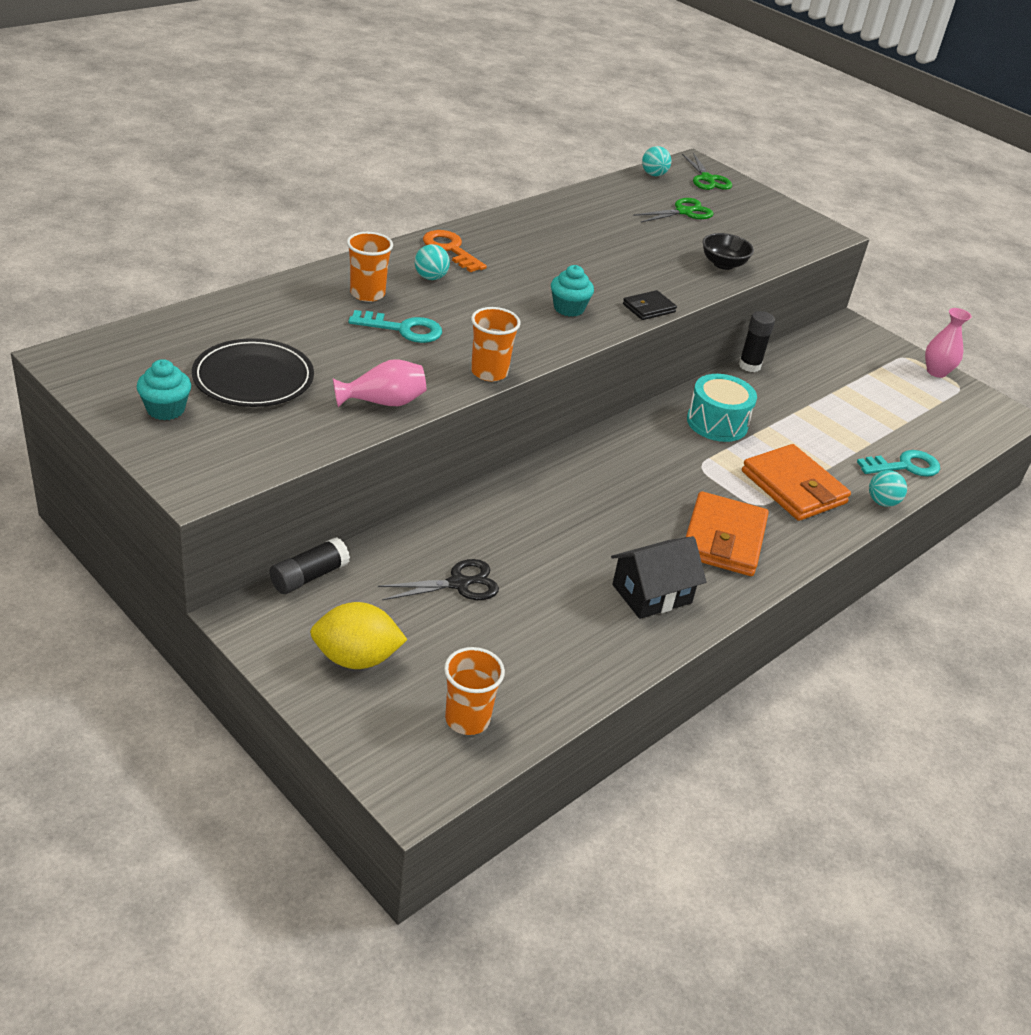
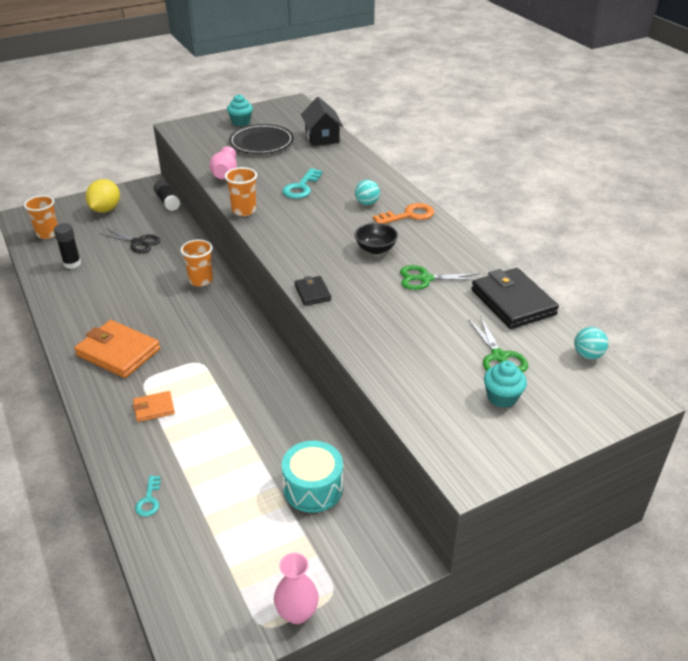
camera: 110 degrees right, 0 degrees up
orange cup [347,232,393,302] -> orange cup moved to [181,239,213,287]
black scissors [378,559,499,600] -> black scissors turned 60 degrees counterclockwise [99,228,160,253]
turquoise cupcake [551,265,594,317] -> turquoise cupcake moved to [484,361,527,408]
black house [611,536,706,619] -> black house moved to [301,97,343,146]
green scissors [682,153,732,190] -> green scissors moved to [400,265,480,290]
turquoise drum [687,374,757,442] -> turquoise drum moved to [282,441,343,513]
black bowl [703,233,754,270] -> black bowl moved to [354,223,398,254]
black glue stick [739,311,775,372] -> black glue stick moved to [54,223,81,269]
orange wallet [742,444,851,521] -> orange wallet [133,391,175,422], size x0.51
turquoise key [857,450,940,477] -> turquoise key [135,475,161,517], size x0.60
turquoise ball [869,470,907,507] -> none
none -> black wallet [471,268,559,329]

